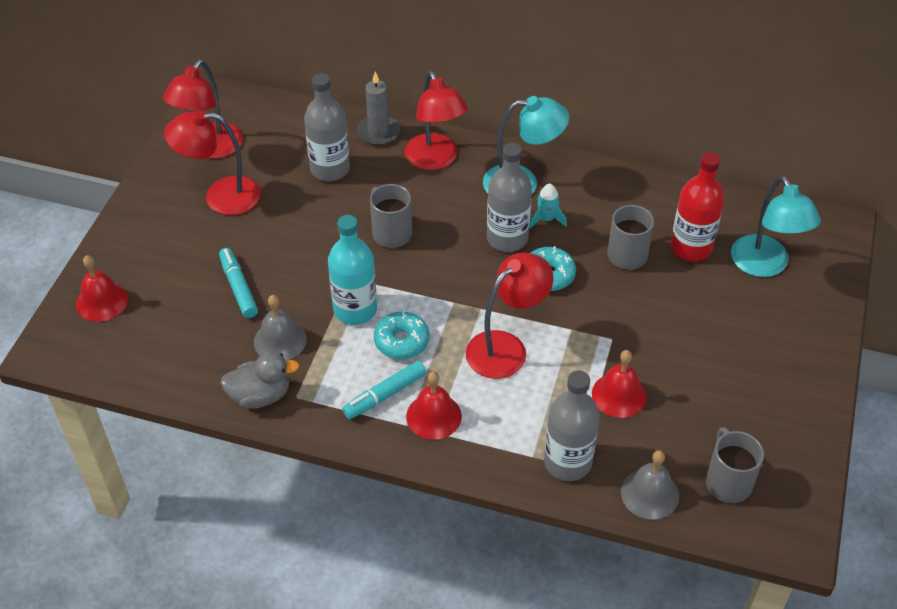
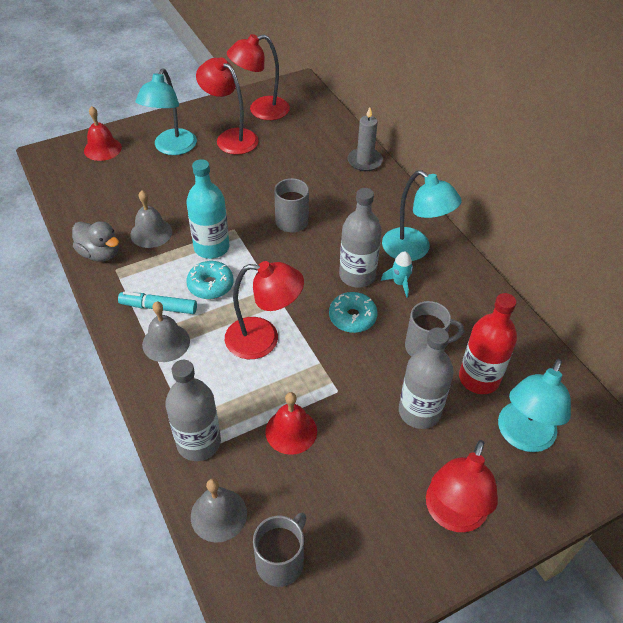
camera: 45 degrees right, 0 degrees up
turquoise marker [219,248,258,318] -> none
grey bottle [304,73,350,181] -> grey bottle moved to [399,327,454,429]
red lamp [405,71,468,170] -> red lamp moved to [426,440,498,532]
red bell [406,371,462,440] -> grey bell [142,302,190,362]
none -> turquoise lamp [135,68,197,155]

